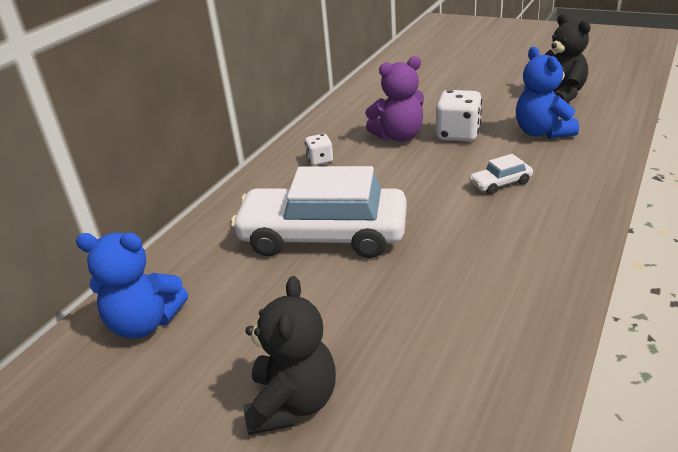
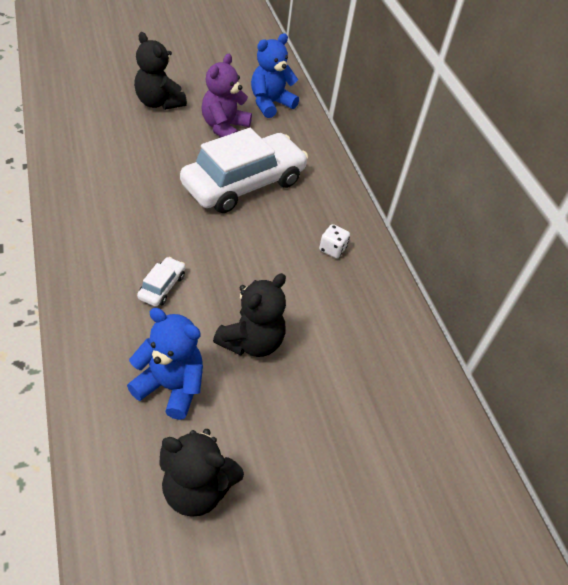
camera: 125 degrees right, 15 degrees up
purple teddy bear [365,56,424,142] -> purple teddy bear moved to [201,54,252,137]
white dice [436,90,482,141] -> black teddy bear [213,273,286,357]

